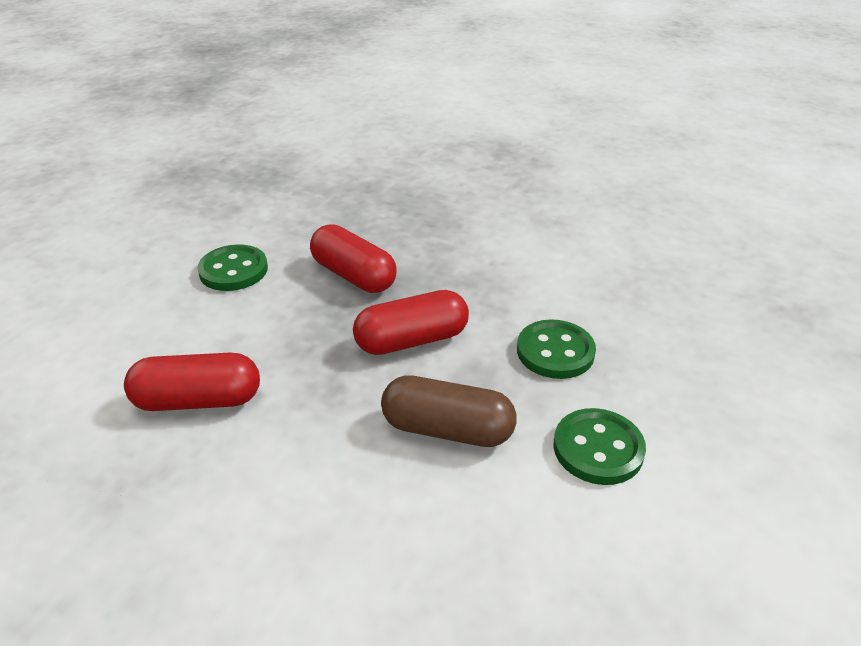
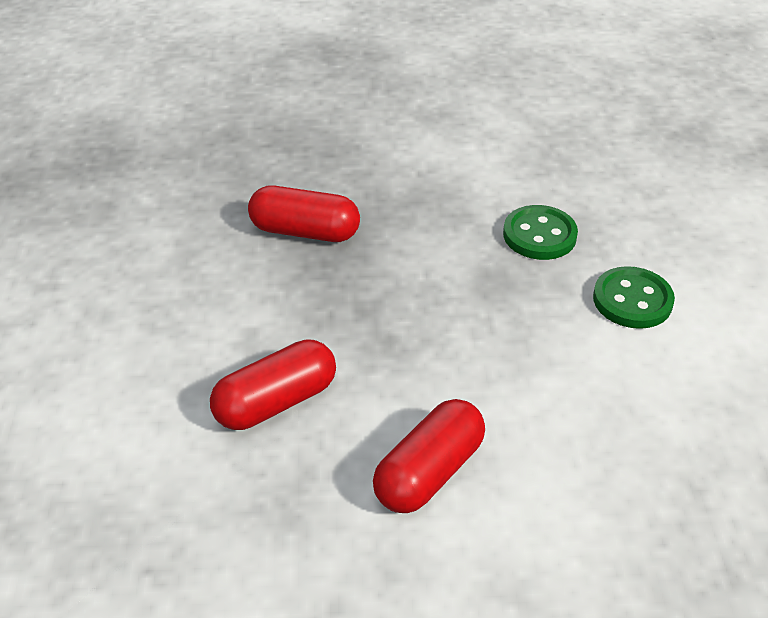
camera: 30 degrees left, 5 degrees up
green button [197,244,268,291] -> none
red capsule [353,290,469,355] -> red capsule moved to [373,399,485,513]
brown capsule [381,375,517,447] -> none

